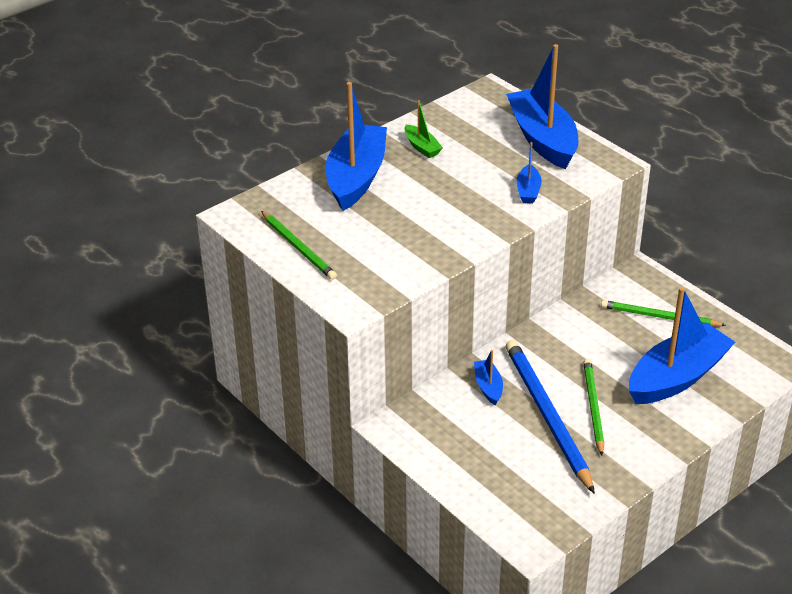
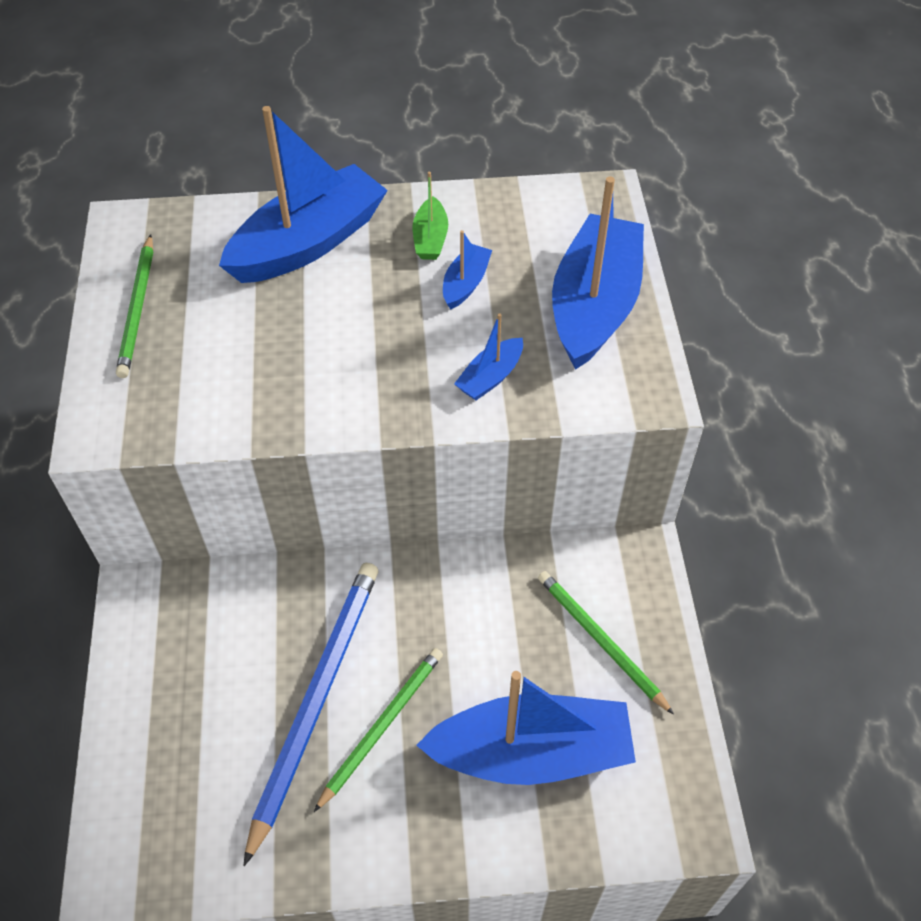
camera: 35 degrees right, 15 degrees up
blue boat [474,350,503,405] -> blue boat moved to [443,230,492,310]

